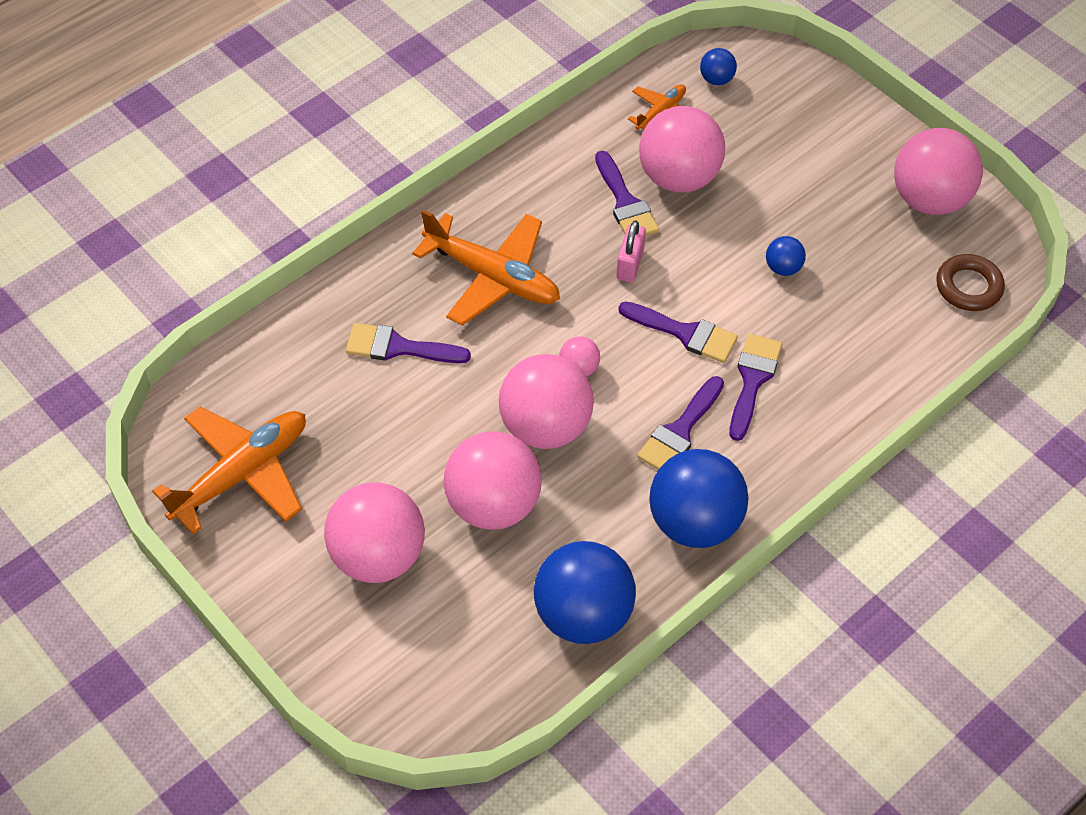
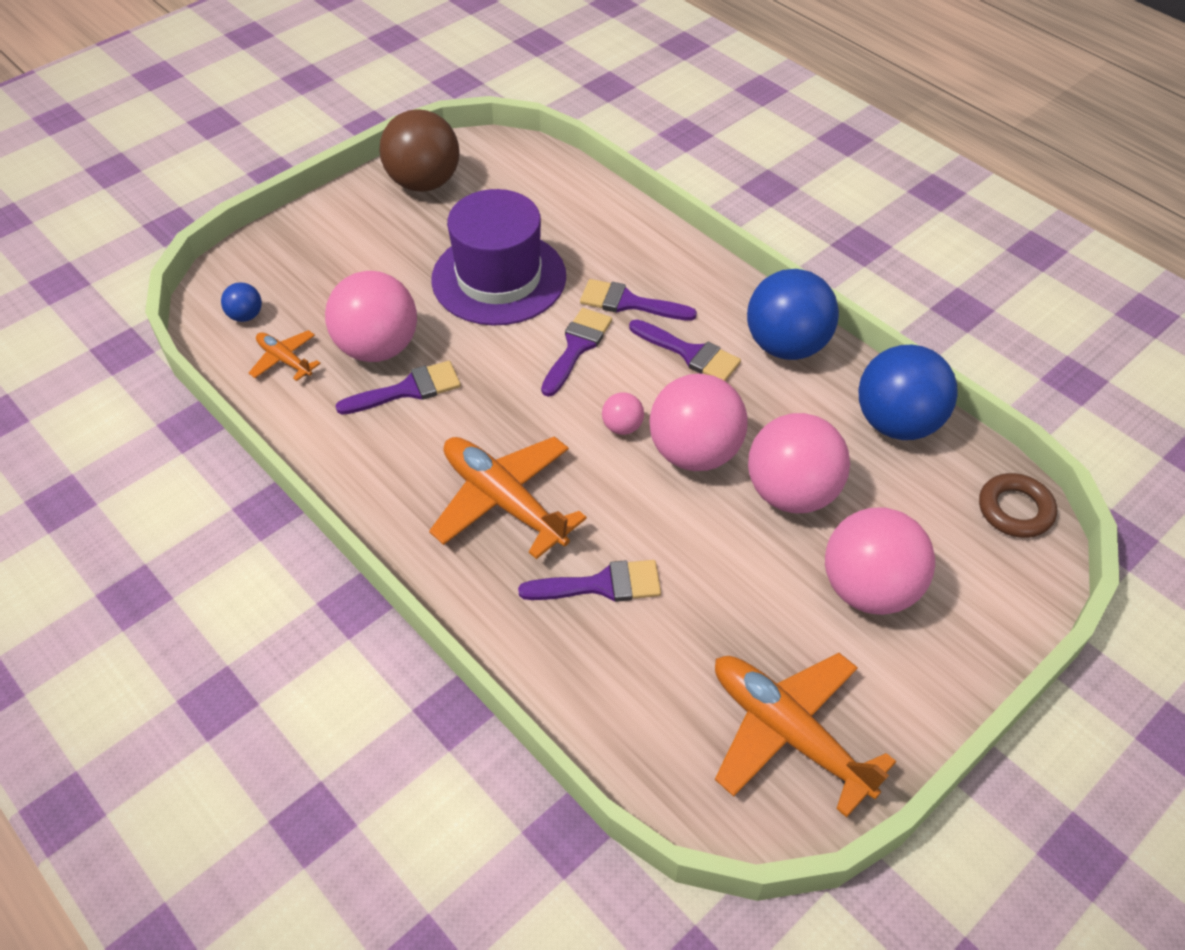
camera: 90 degrees left, 5 degrees down
purple brush [346,323,471,363] -> purple brush turned 105 degrees counterclockwise [518,560,661,602]
orange plane [412,209,560,326] -> orange plane turned 75 degrees counterclockwise [429,436,587,559]
pink padlock [616,220,646,282] -> none
blue ball [766,236,806,276] -> purple hat [431,189,566,326]
pink ball [894,128,983,215] -> brown ball [379,109,460,192]
brown ring [936,254,1005,311] -> brown ring moved to [979,473,1057,538]

